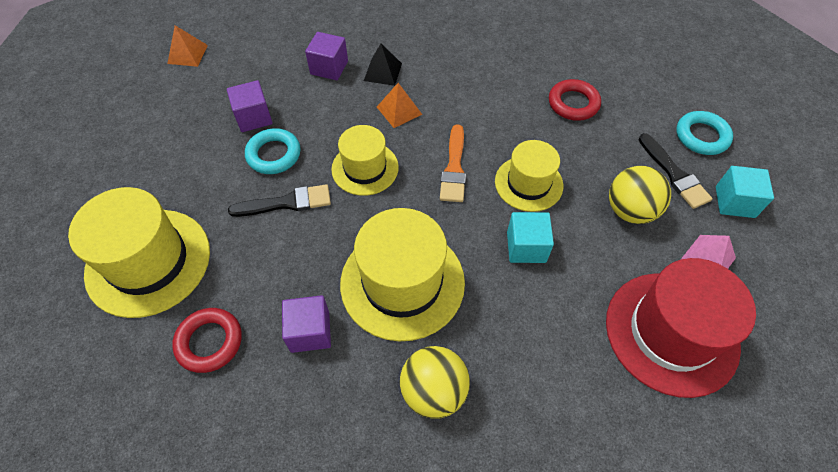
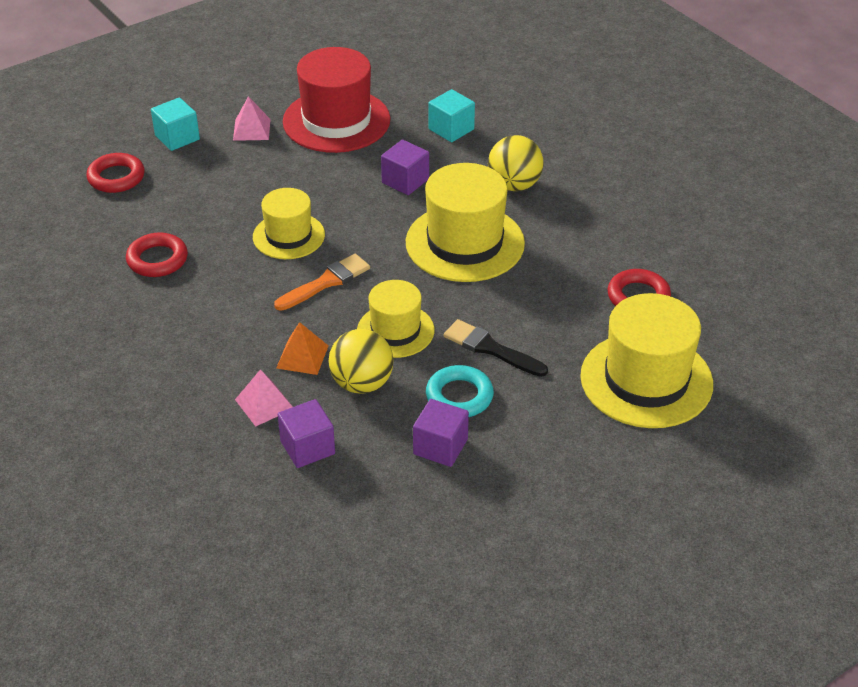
camera: 135 degrees left, 15 degrees down
orange pyramid [167,25,208,67] -> none
purple cube [282,295,331,353] -> purple cube moved to [381,140,429,195]
black pyramid [364,44,402,86] -> pink pyramid [235,369,293,426]
turquoise cube [507,212,554,263] -> turquoise cube moved to [429,89,475,142]
yellow ball [609,166,671,224] -> yellow ball moved to [328,329,394,394]
black brush [639,133,713,209] -> none
turquoise ring [676,111,733,155] -> red ring [87,153,145,193]

